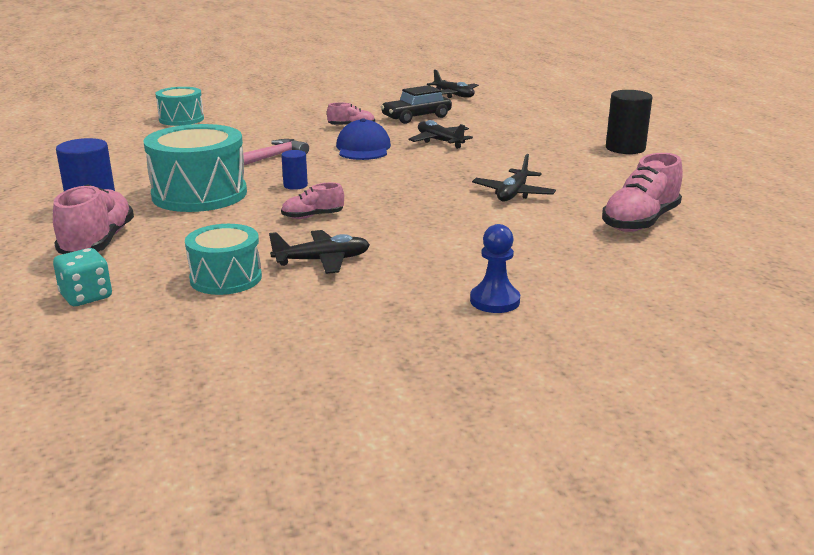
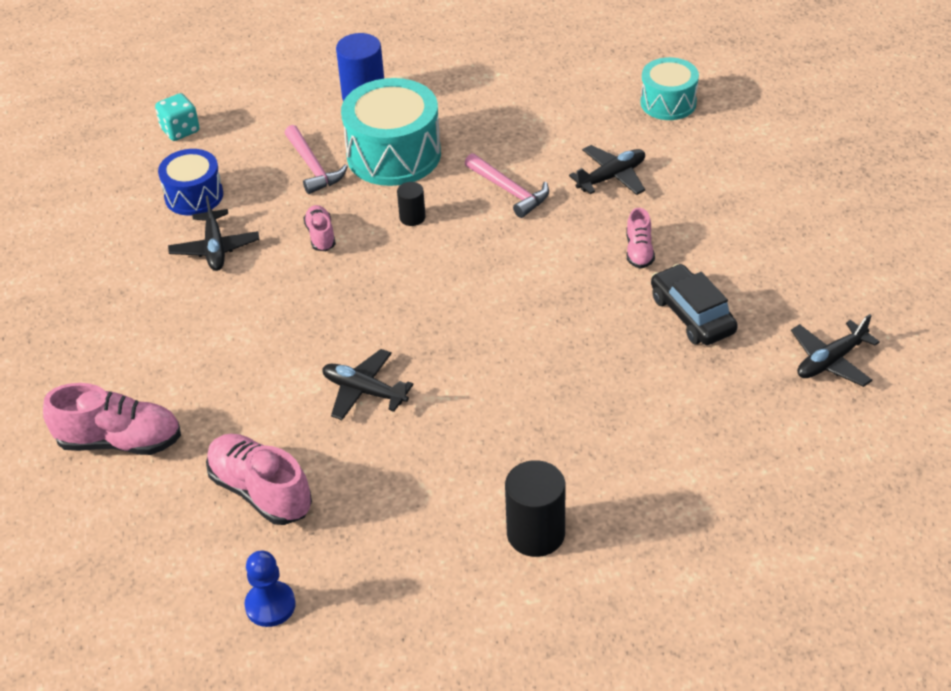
camera: 95 degrees right, 20 degrees up
pink shoe [53,184,134,254] -> pink shoe moved to [43,383,181,455]
turquoise drum [185,224,262,295] -> blue drum [158,149,223,216]
blue cylinder [281,150,308,190] -> black cylinder [397,182,426,226]
blue cap [336,118,391,160] -> none
black plane [409,120,473,149] -> black plane moved to [569,145,645,195]
blue pawn [470,224,520,313] -> blue pawn moved to [244,551,296,627]
none -> pink hammer [285,125,348,194]

